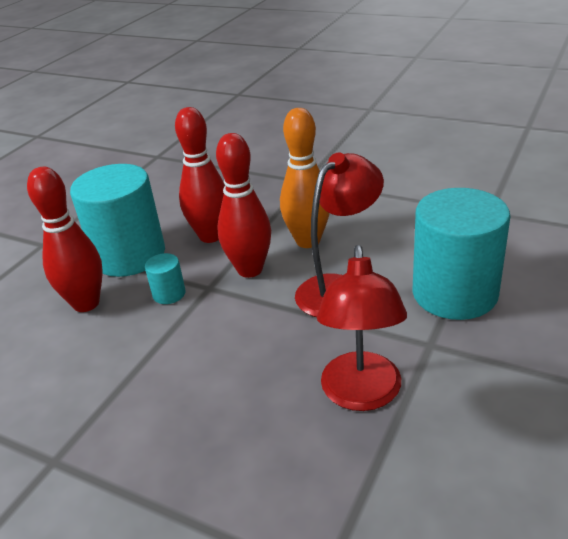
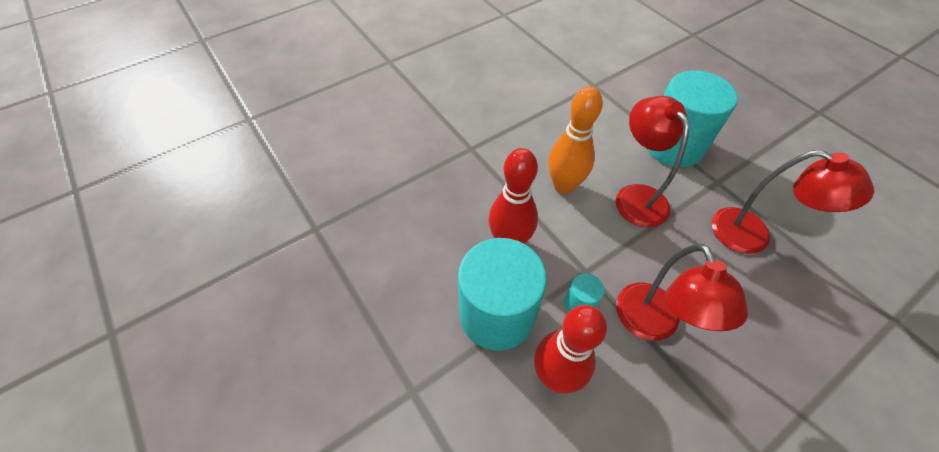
camera: 65 degrees left, 20 degrees up
red bowling pin [216,133,271,278] -> none
none -> red lamp [616,244,748,341]

